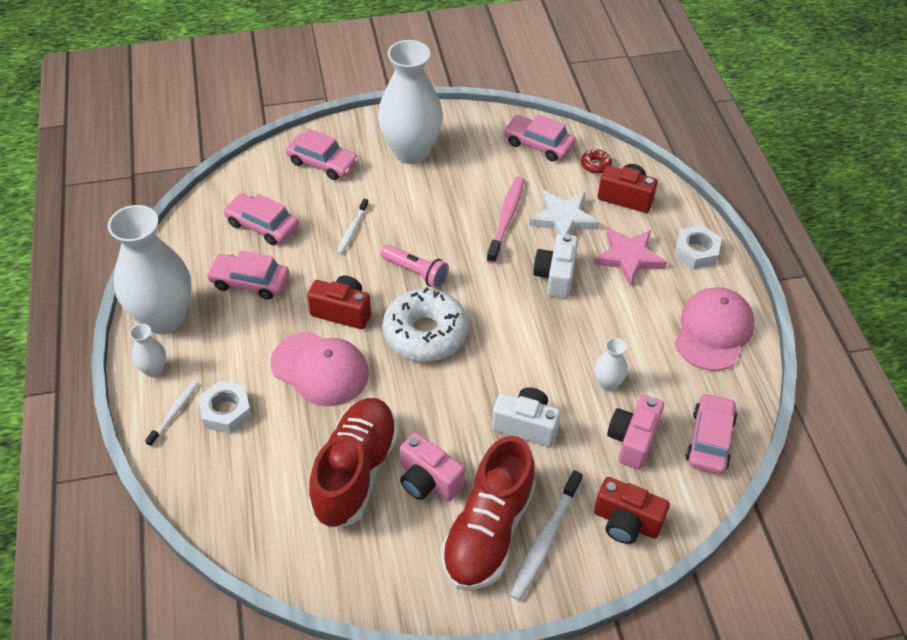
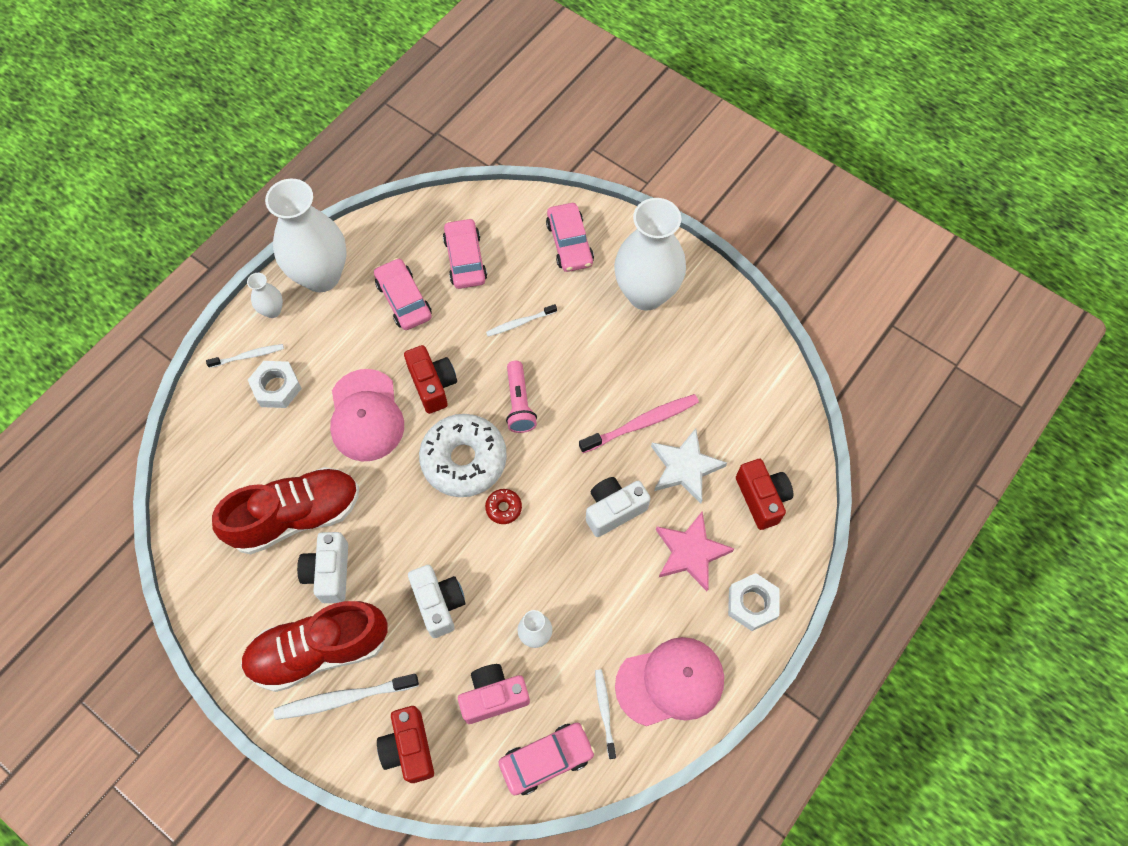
camera: 50 degrees right, 15 degrees up
pink camera [400,433,465,501] -> white camera [297,532,348,603]
pink car [504,114,576,162] -> none
red donut [581,149,612,174] -> red donut moved to [485,489,522,524]
none -> white toothbrush [595,669,616,759]

